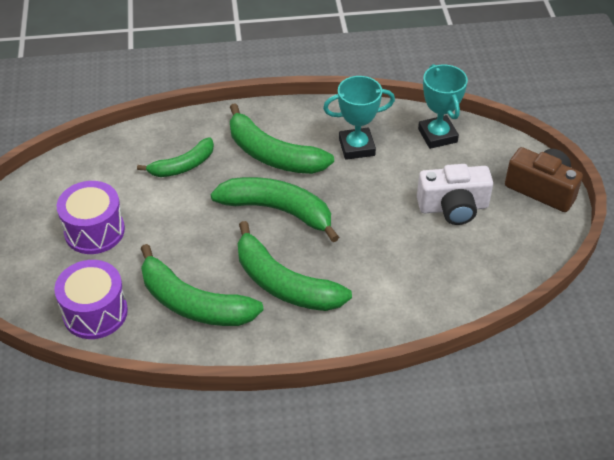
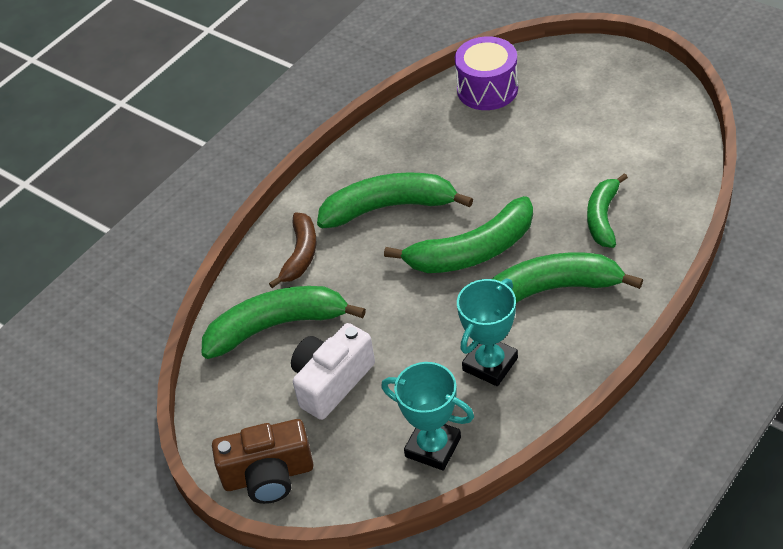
camera: 140 degrees right, 0 degrees up
purple drum [57,181,125,254] -> none
green banana [141,244,264,326] -> green banana moved to [202,286,366,359]
none -> brown banana [269,212,316,288]

